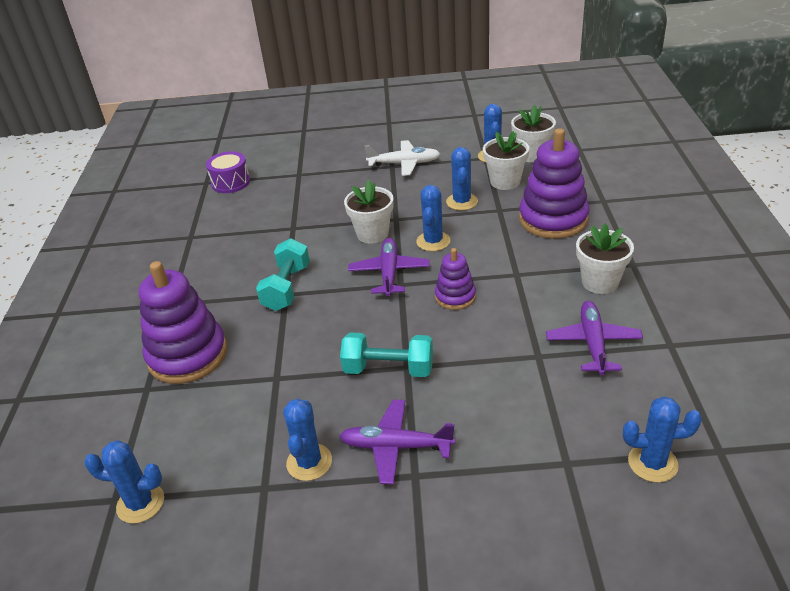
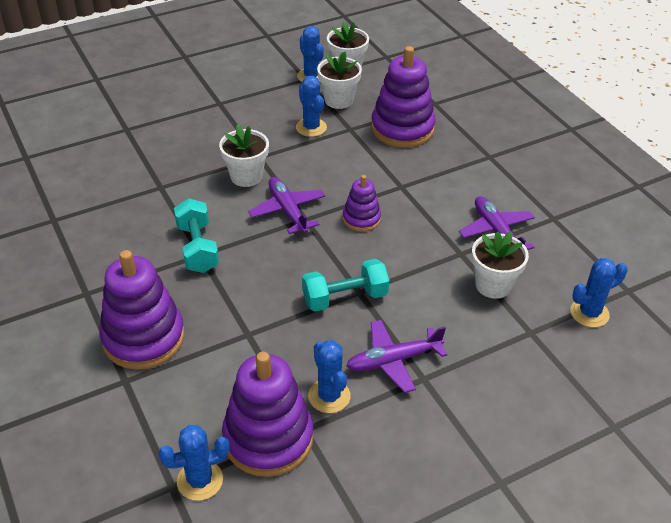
camera: 30 degrees left, 5 degrees up
purple drum [206,151,250,193] -> none
white plane [365,140,440,176] -> none
blue cactus [417,185,450,251] -> none
white flower pot [576,223,634,294] -> white flower pot moved to [472,231,529,299]
none -> purple stacking toy [222,352,314,477]

